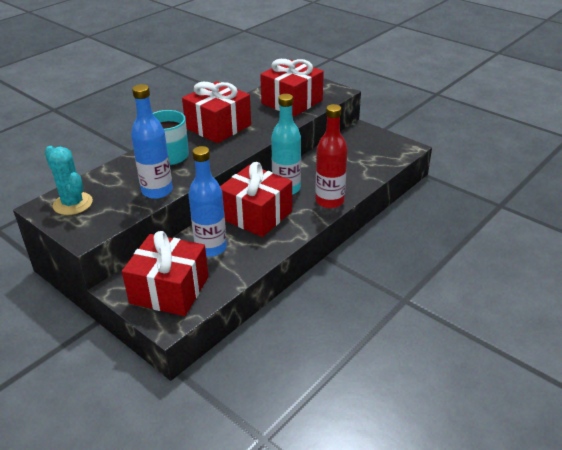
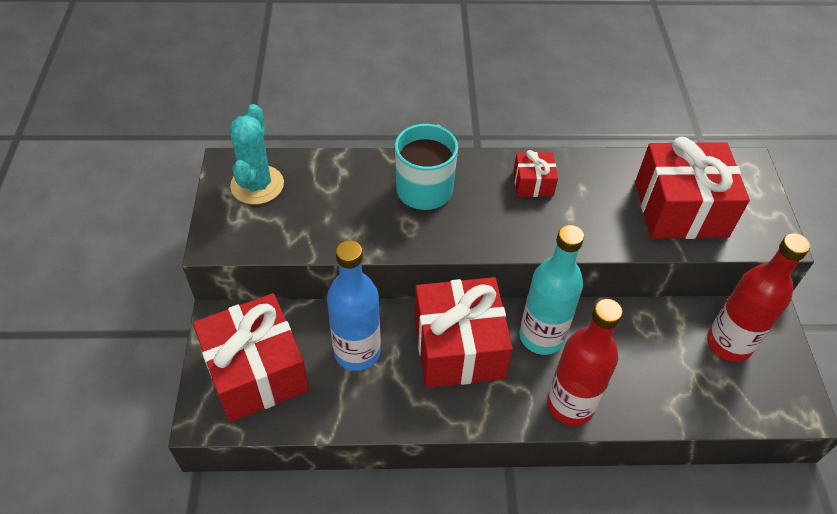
camera: 45 degrees right, 15 degrees up
blue bottle [131,84,173,199] -> none
red gift [182,81,251,143] -> red gift [514,150,558,197], size x0.48
none -> red bottle [707,233,810,362]

